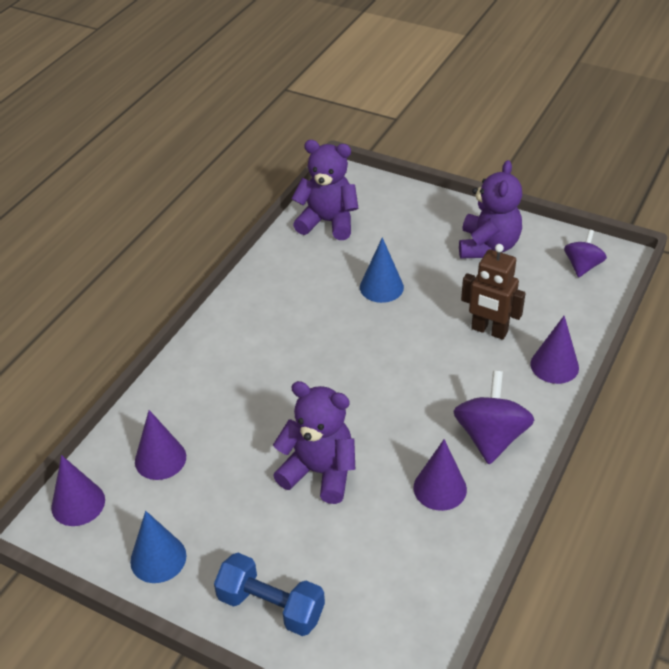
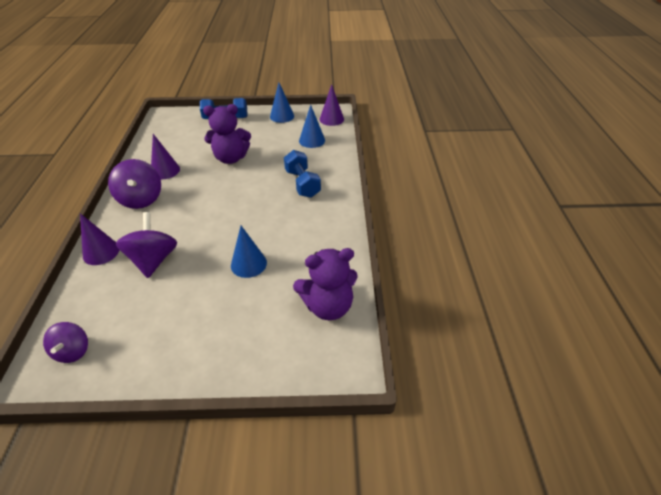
camera: 150 degrees right, 0 degrees up
purple cone [135,410,186,480] -> blue cone [299,104,325,148]
purple teddy bear [459,160,522,259] -> none
brown robot [461,244,526,340] -> purple spinning top [116,212,177,278]
none -> blue dumbbell [284,150,321,198]

